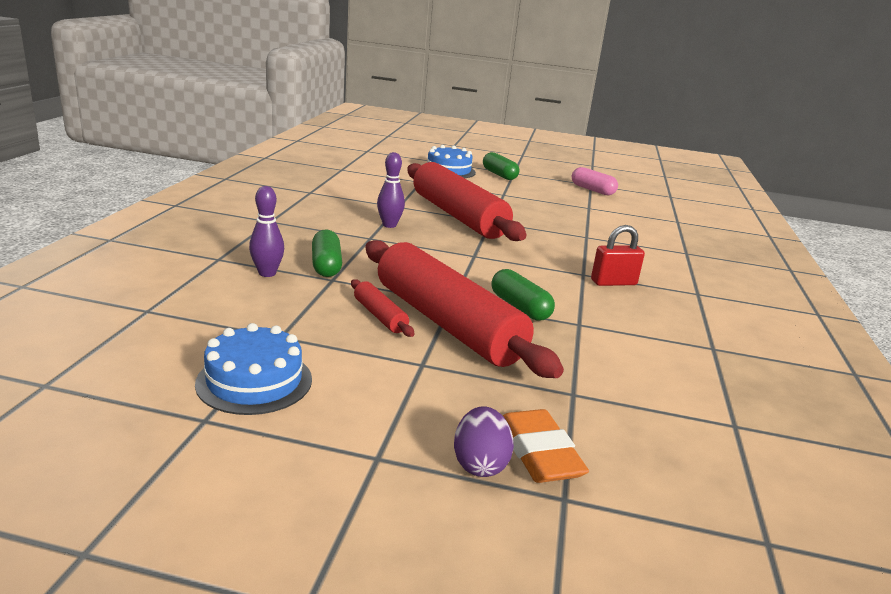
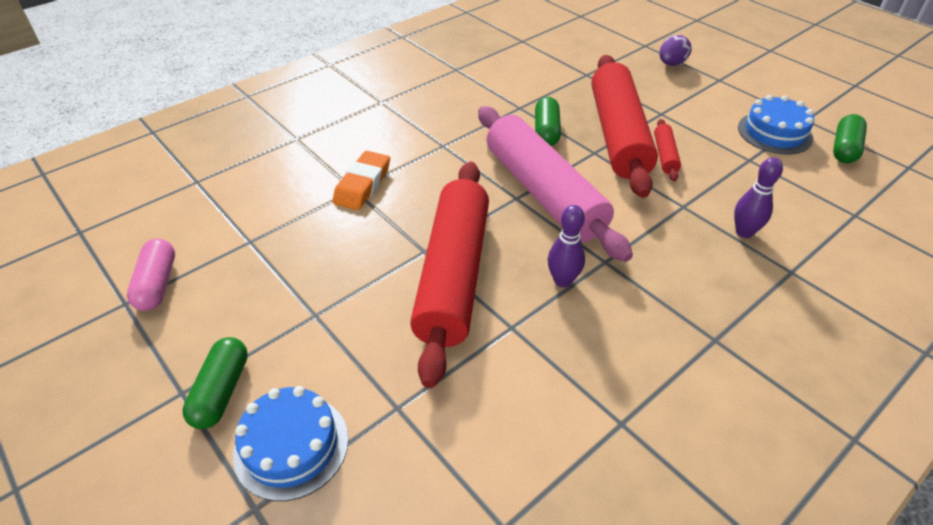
camera: 140 degrees left, 20 degrees up
green capsule [312,229,342,277] -> green capsule moved to [833,114,867,163]
orange eraser [503,409,589,483] -> orange eraser moved to [333,151,390,210]
red padlock [591,225,645,286] -> none
none -> pink rolling pin [478,106,633,262]

